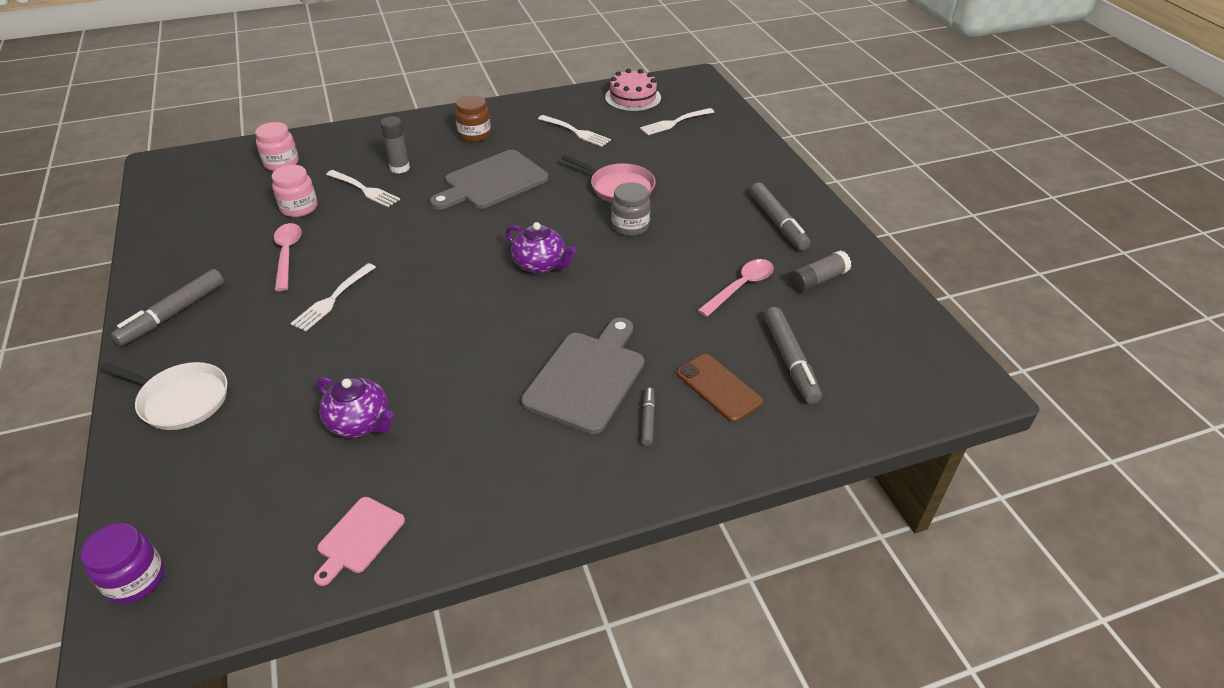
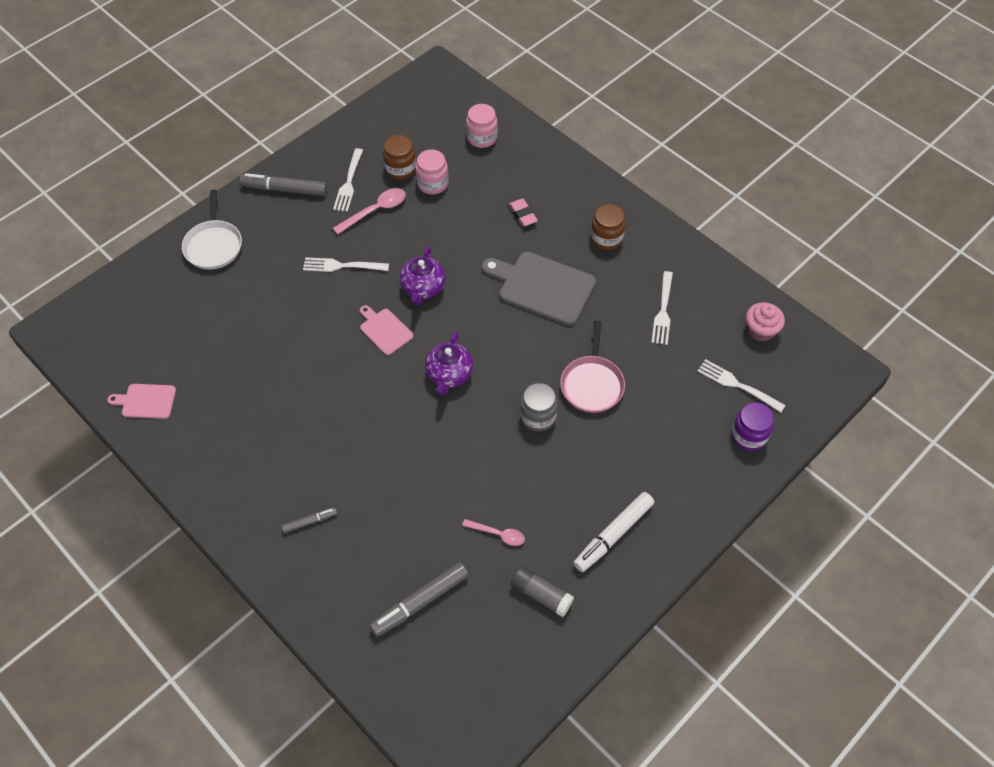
camera: 65 degrees right, 15 degrees up
purple jar [81,523,164,604] -> purple jar moved to [731,402,774,451]
purple teapot [316,377,393,438] -> purple teapot moved to [400,246,446,306]
white fork [326,170,400,207] -> white fork moved to [333,148,363,212]
grey glue stick [380,116,410,174] -> pink eraser [508,198,538,226]
grey cutting board [521,318,644,434] -> none
pink cake [605,69,661,112] -> pink cupcake [746,302,785,341]
brown phone [677,354,763,422] -> none
pink spoon [697,259,774,317] -> pink spoon [462,519,525,546], size x0.65
grey marker [750,183,811,250] -> white marker [573,492,654,572]
none -> pink cutting board [360,305,414,355]
none -> brown jar [383,135,416,180]

